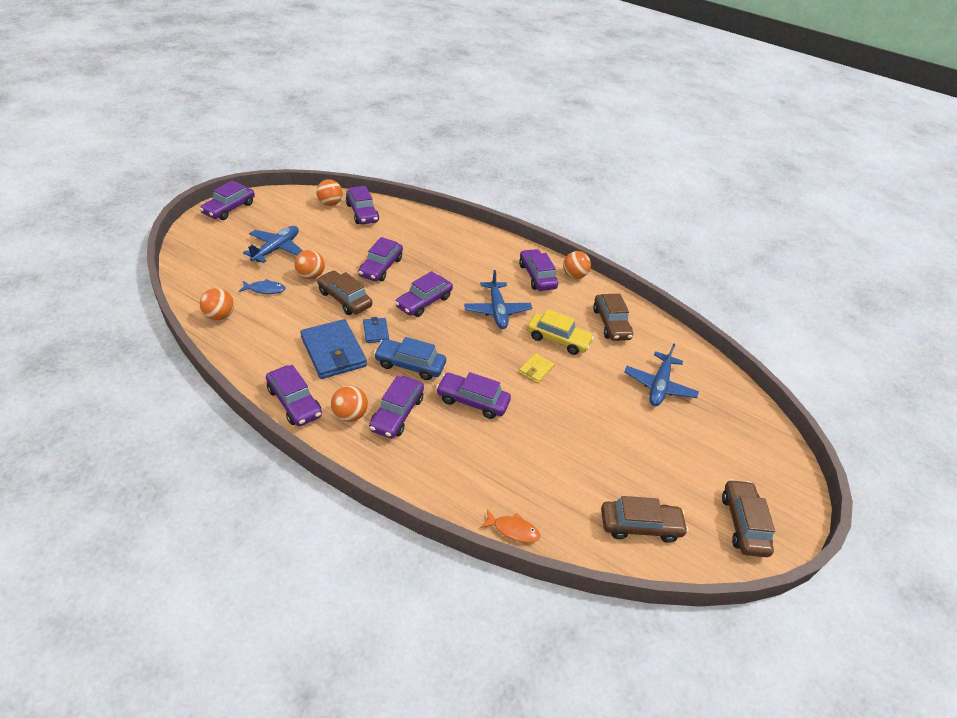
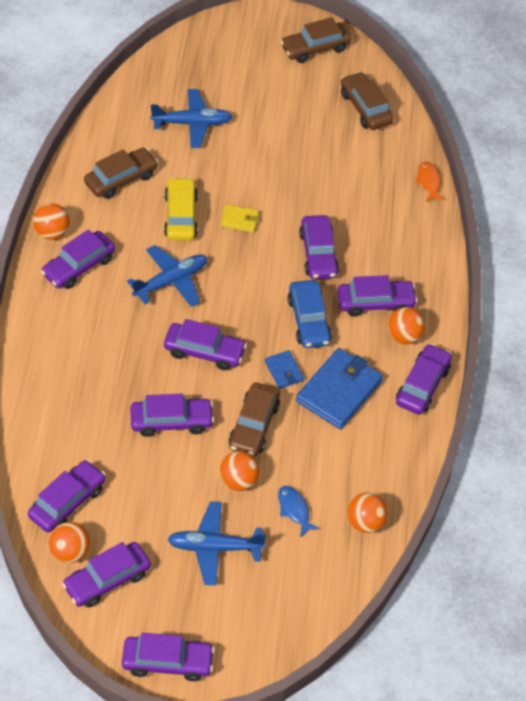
camera: 115 degrees left, 10 degrees up
blue wallet [363,317,389,343] -> blue wallet turned 75 degrees counterclockwise [265,350,304,389]
none -> purple car [62,542,151,607]

